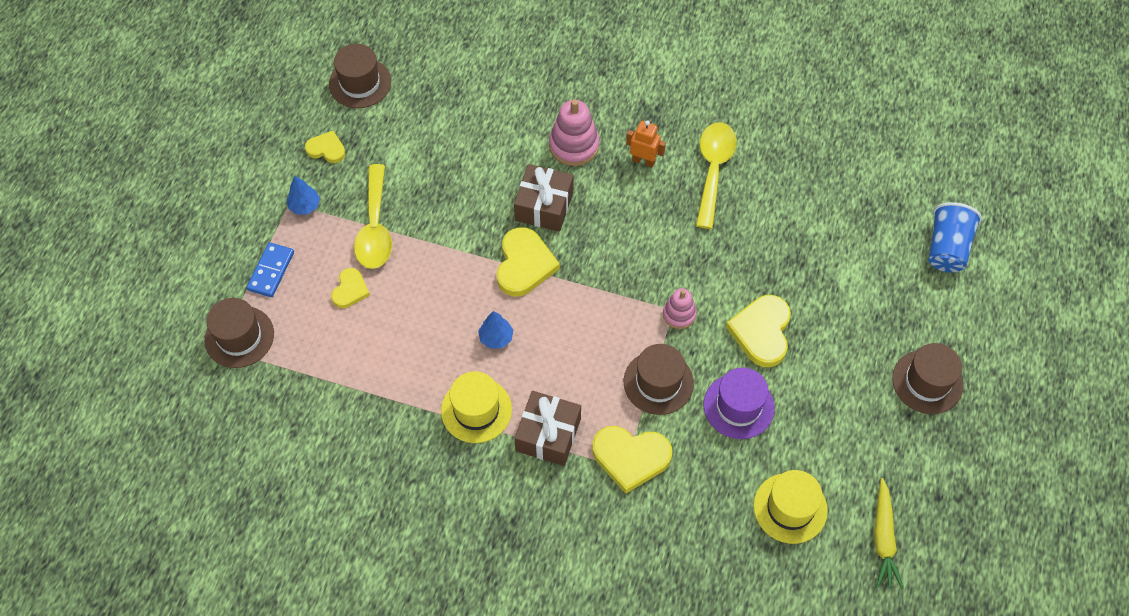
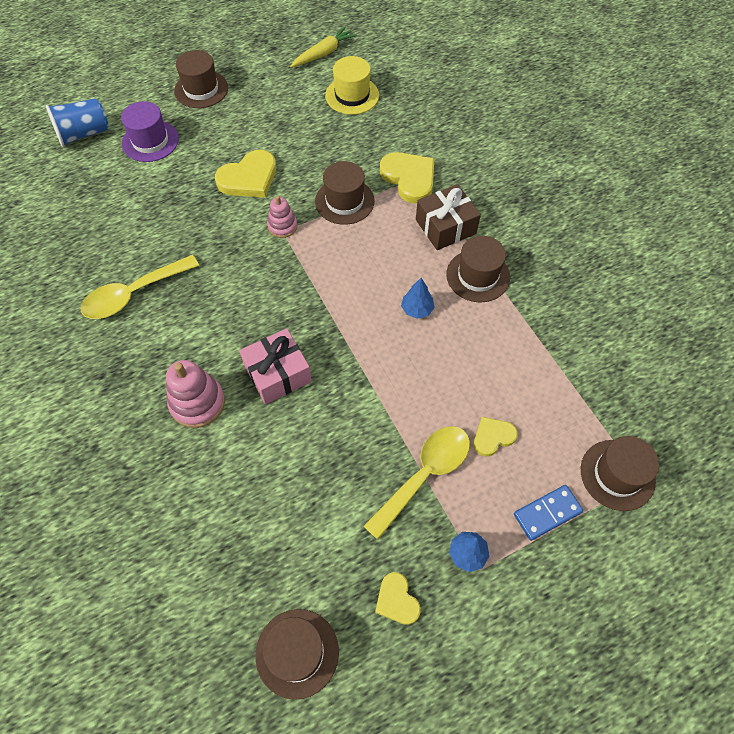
camera: 135 degrees left, 0 degrees up
yellow hat [441,371,512,443] -> brown hat [446,236,510,303]
yellow heart [497,227,560,297] -> none
brown gift [514,164,574,232] -> pink gift [239,328,312,404]
orange robot [626,120,666,167] -> none
purple hat [704,368,775,439] -> purple hat moved to [121,101,179,162]

